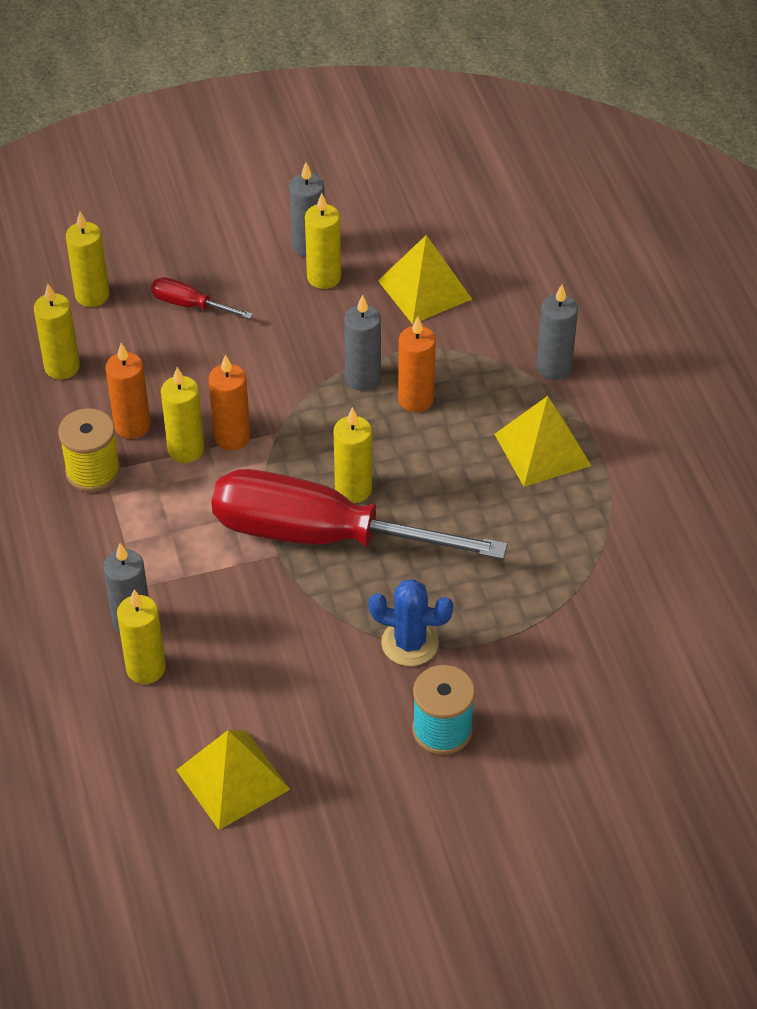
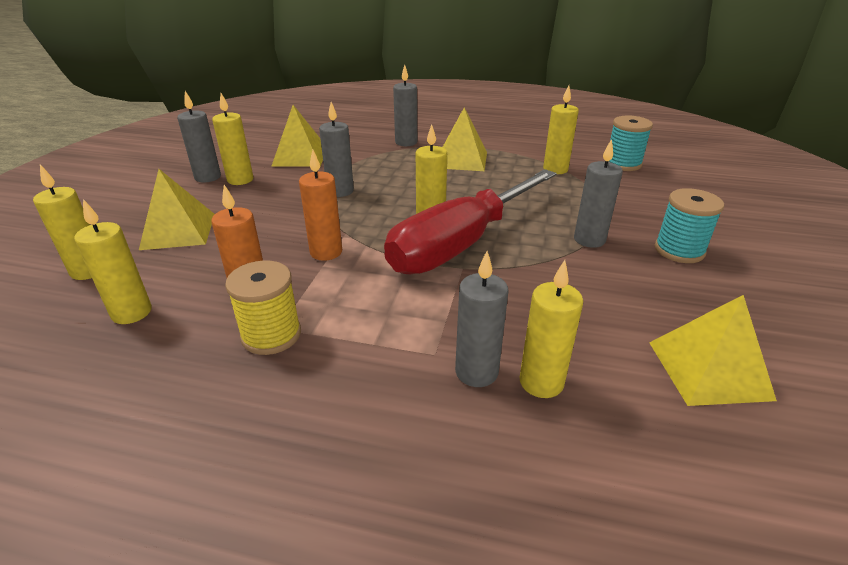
camera: 60 degrees left, 15 degrees down
red screwdriver [151,277,253,319] -> yellow pyramid [139,169,215,250]
yellow candle [161,367,204,463] -> yellow candle moved to [543,85,579,174]
blue cactus [369,579,453,666] -> grey candle [574,139,623,248]
orange candle [398,316,436,412] -> none
none -> turquoise spool [608,115,653,171]

